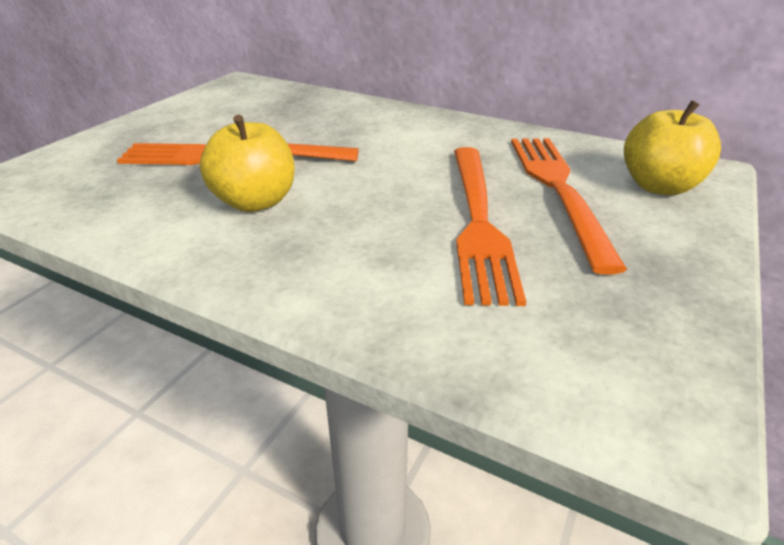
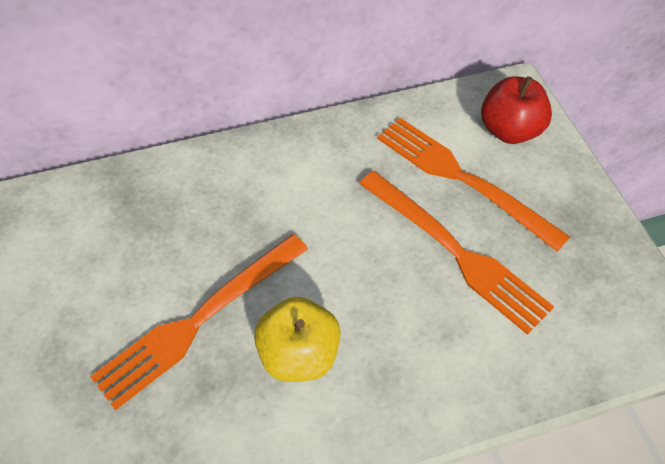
camera: 45 degrees left, 20 degrees up
yellow apple [624,100,721,195] -> red apple [481,76,552,144]

